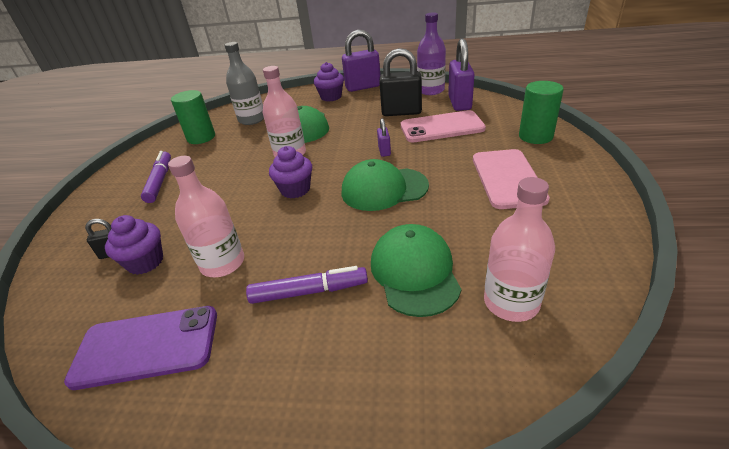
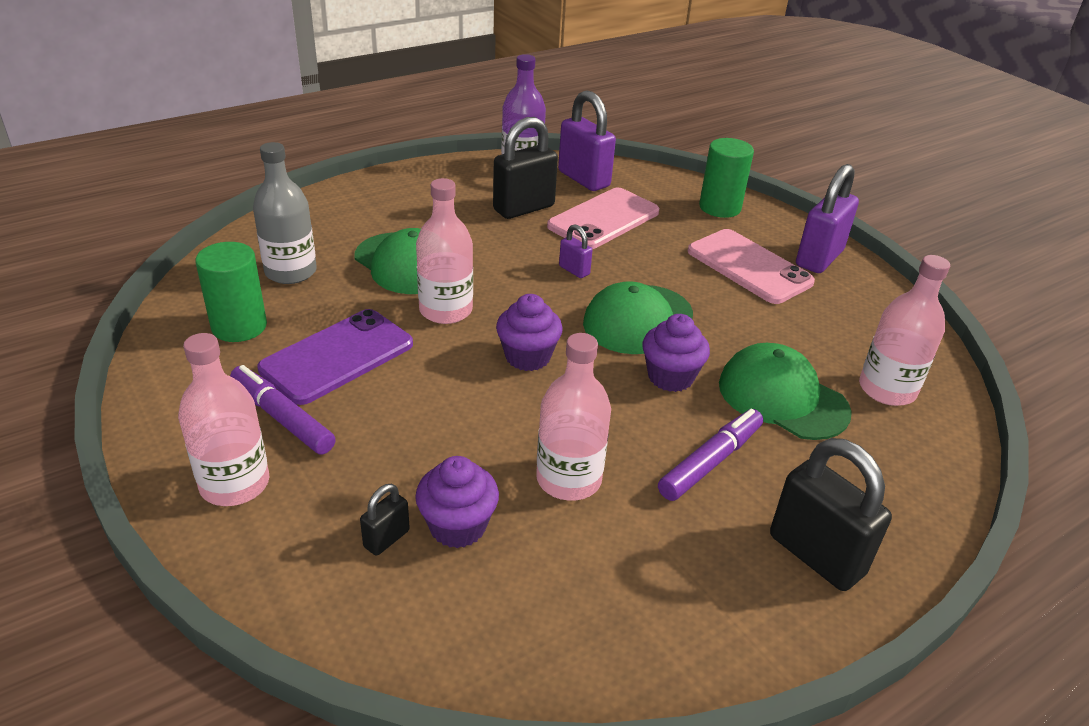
camera: 45 degrees left, 0 degrees up
purple phone [64,306,217,390] -> purple phone moved to [257,309,413,405]
purple cupcake [314,62,344,102] -> purple cupcake moved to [642,314,710,392]
purple padlock [342,30,380,92] -> purple padlock moved to [796,164,859,273]
none -> pink bottle [178,333,269,506]
none -> black padlock [770,438,892,591]

